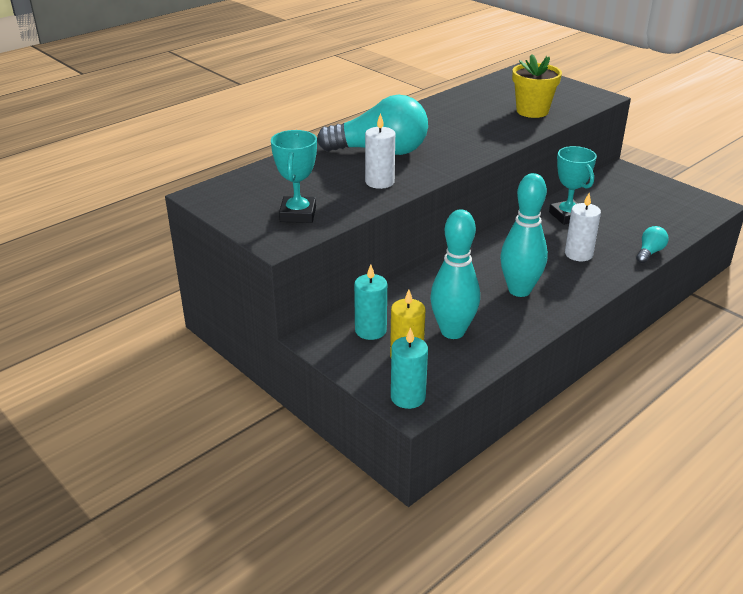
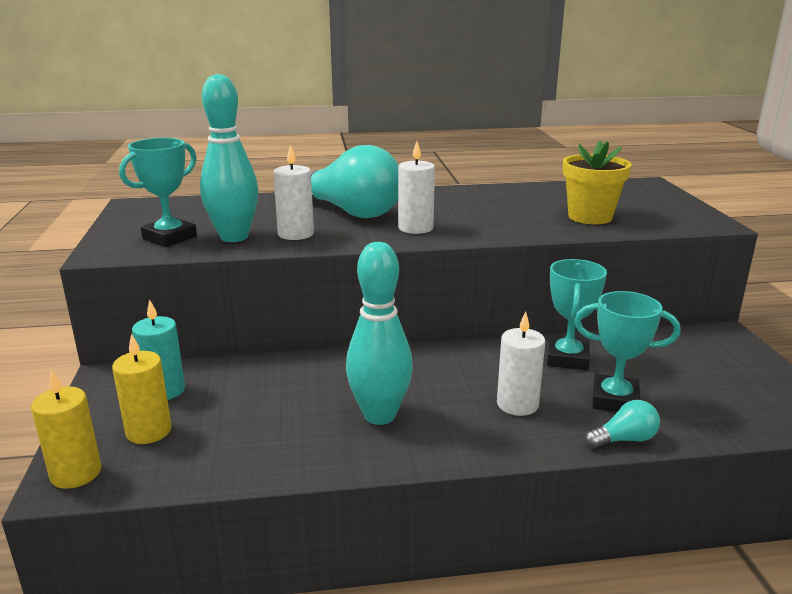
camera: 35 degrees right, 10 degrees down
turquoise candle [391,327,428,409] -> yellow candle [31,370,101,489]
turquoise bowling pin [430,209,480,339] -> turquoise bowling pin moved to [200,74,258,242]
none -> white candle [398,141,435,234]
none -> turquoise trophy [574,291,680,412]

